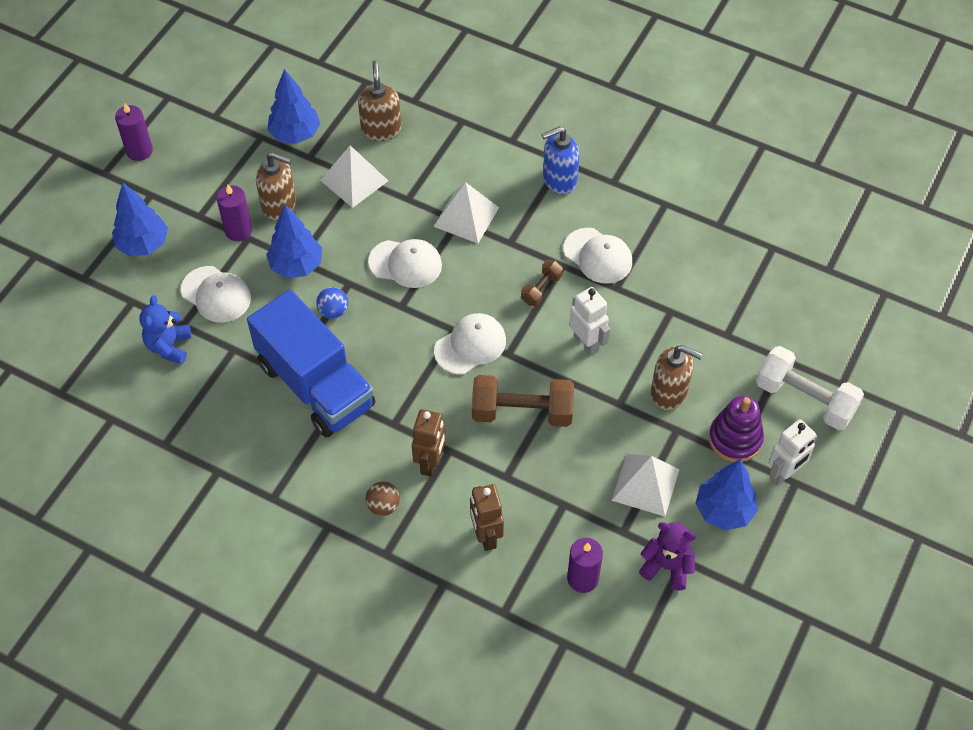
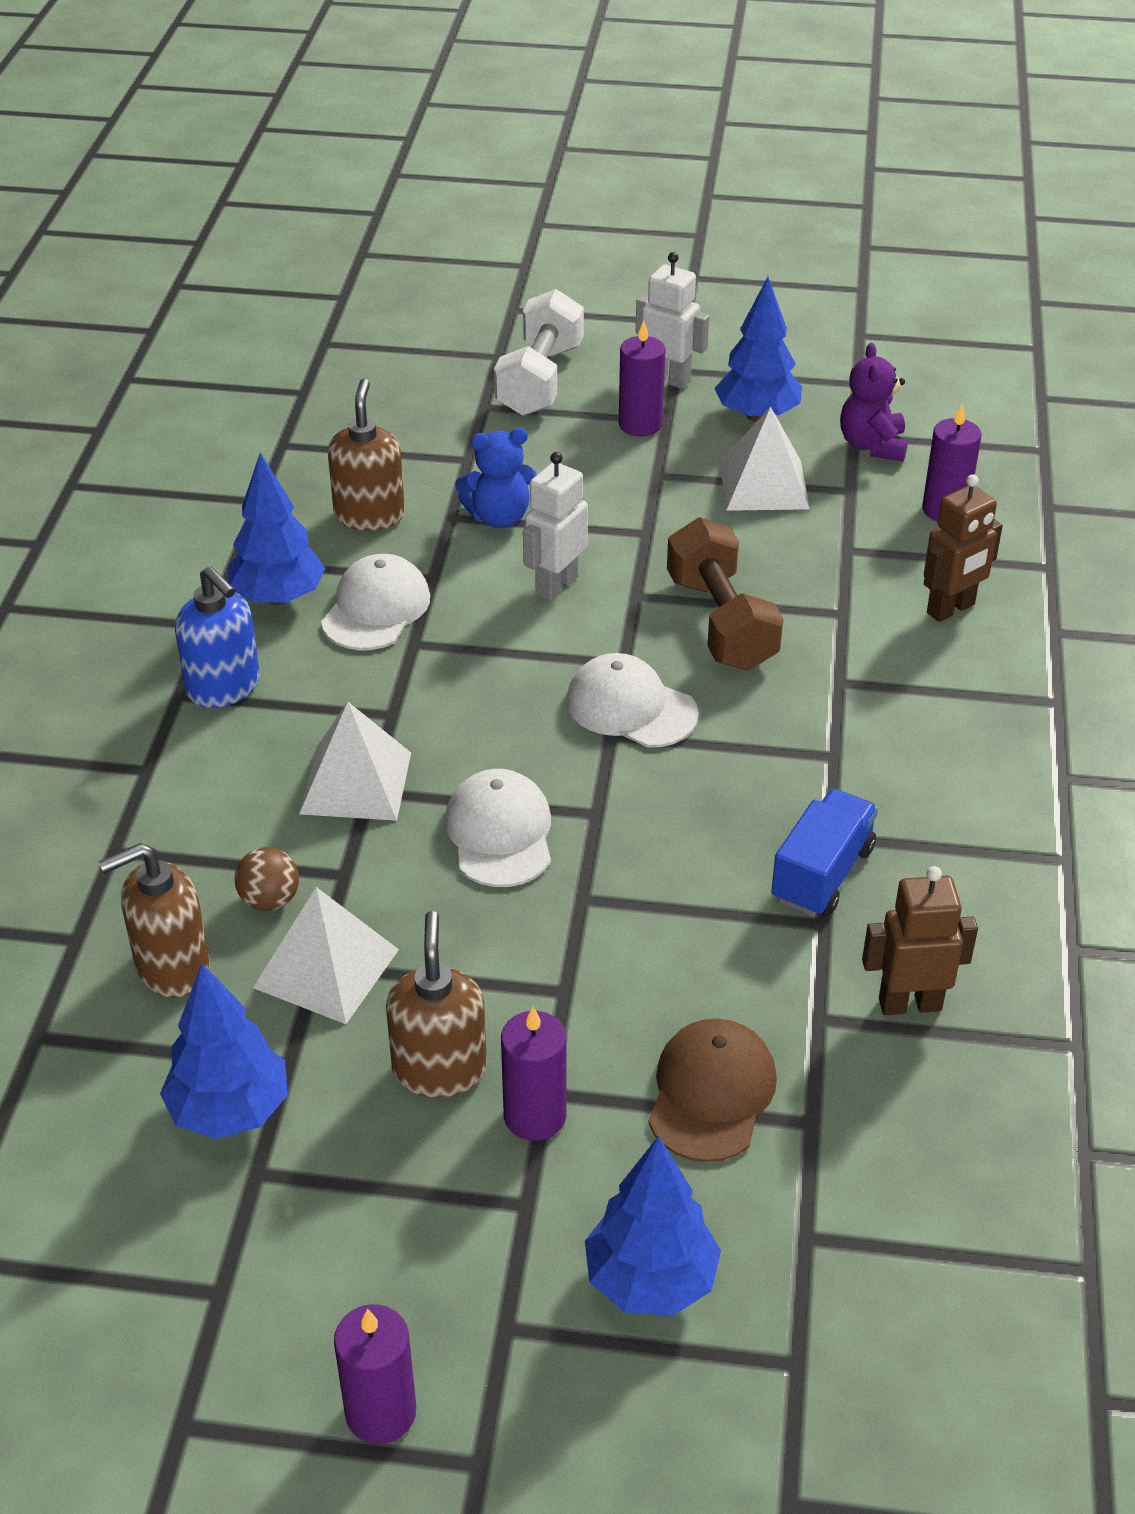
camera: 110 degrees left, 15 degrees down
blue teddy bear [139,295,192,365] -> blue teddy bear moved to [455,428,537,528]
white cap [181,266,251,322] -> brown cap [648,1019,777,1162]
blue truck [247,290,375,437] -> blue truck [771,789,878,917], size x0.53
blue tree [266,205,322,278] -> blue tree moved to [228,453,325,605]
blue ball [316,287,348,319] -> none
brown ball [366,481,400,516] -> brown ball moved to [235,847,299,911]
brown robot [412,409,446,477] -> brown robot moved to [862,866,978,1015]
brown dumbbell [521,260,563,306] -> none
brown soap dispenser [651,345,703,410] -> brown soap dispenser moved to [328,379,405,531]
purple stacking toy [709,396,764,462] -> purple candle [619,320,665,437]

